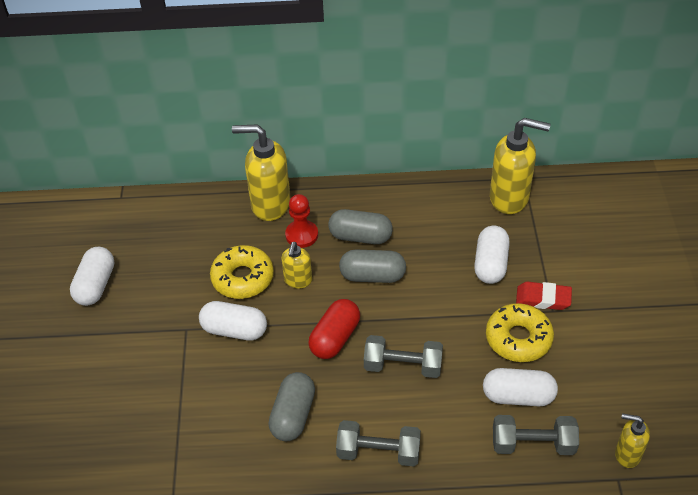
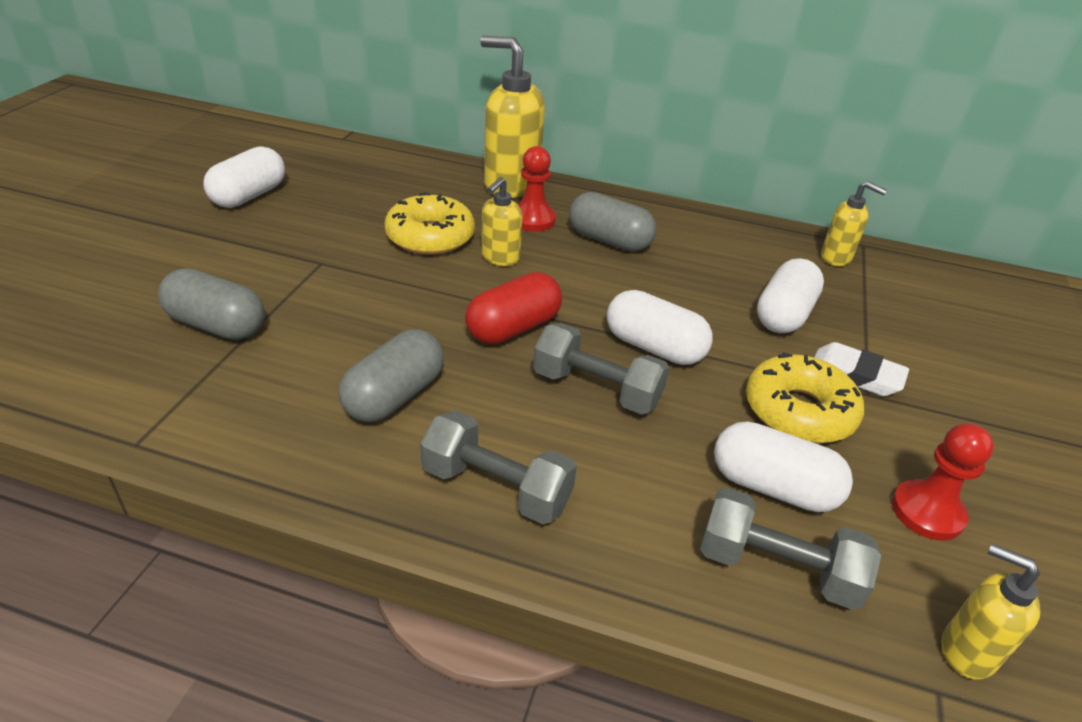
camera: 15 degrees right, 10 degrees down
white capsule [199,301,267,341] -> white capsule moved to [607,290,713,365]
grey capsule [339,250,406,283] -> grey capsule moved to [158,268,265,340]
yellow soap dispenser [490,118,550,214] -> yellow soap dispenser [821,181,887,266], size x0.54
red eraser [516,281,572,310] -> white eraser [814,342,909,396]
none -> red pawn [892,423,994,541]

